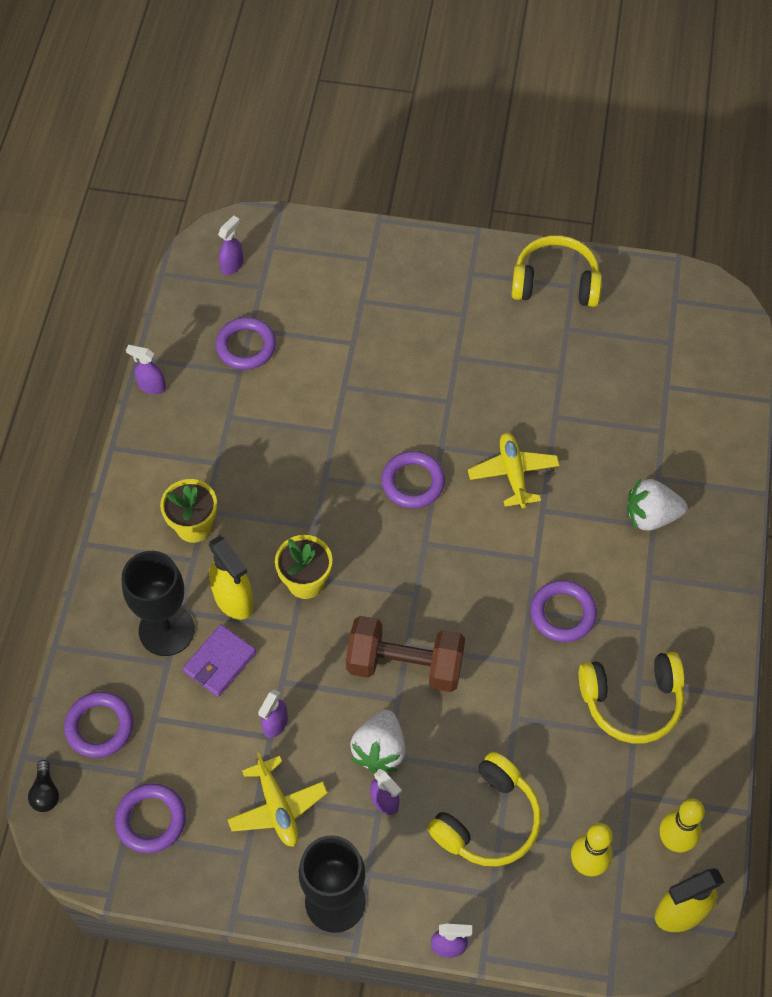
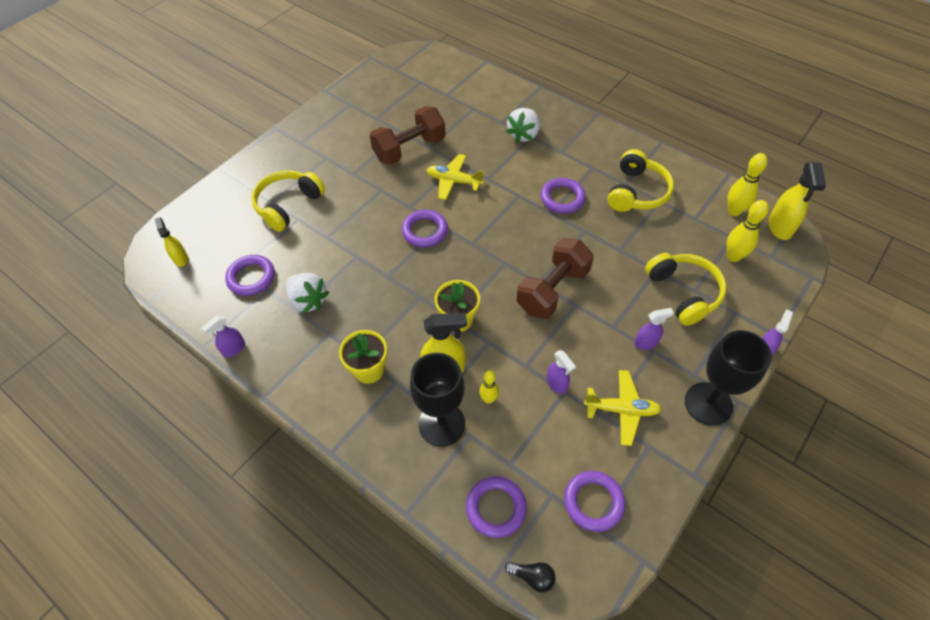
camera: 60 degrees left, 5 degrees down
purple wallet [183,624,256,697] -> yellow bowling pin [479,370,499,404]
purple spray bottle [218,215,243,275] -> yellow spray bottle [155,217,188,267]
white strawberry [350,710,405,773] -> white strawberry moved to [286,273,329,314]
yellow headphones [511,235,602,307] -> yellow headphones moved to [251,170,325,232]
none -> brown dumbbell [370,106,445,165]

